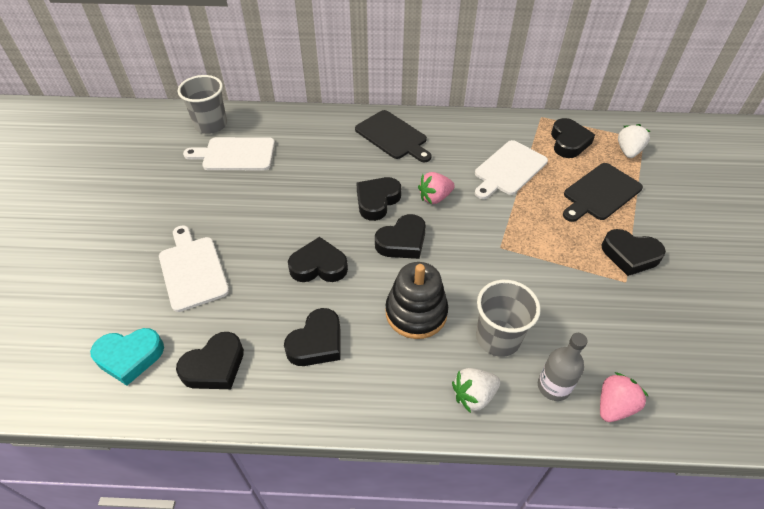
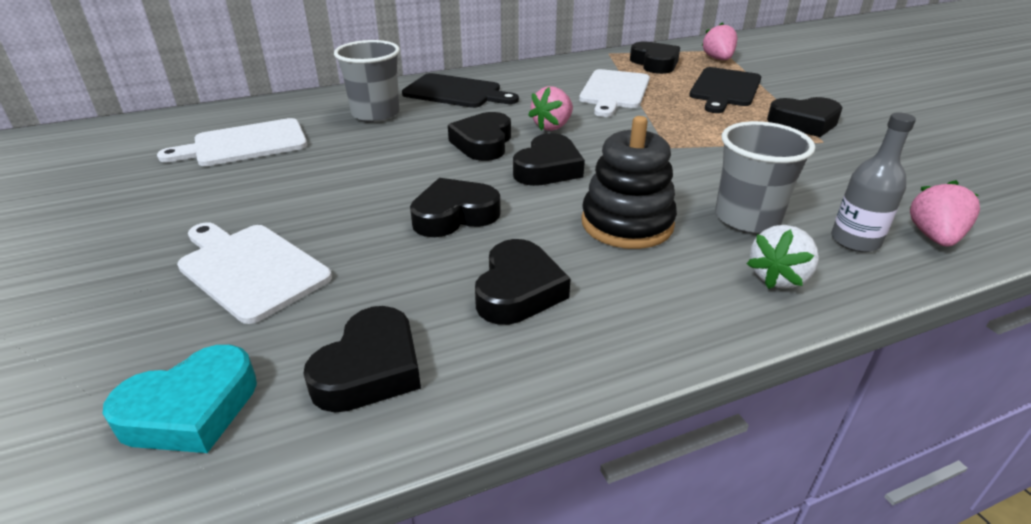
camera: 25 degrees left, 15 degrees down
grey cup [178,75,227,134] -> grey cup moved to [334,40,400,122]
white strawberry [618,124,650,158] -> pink strawberry [702,22,737,60]

